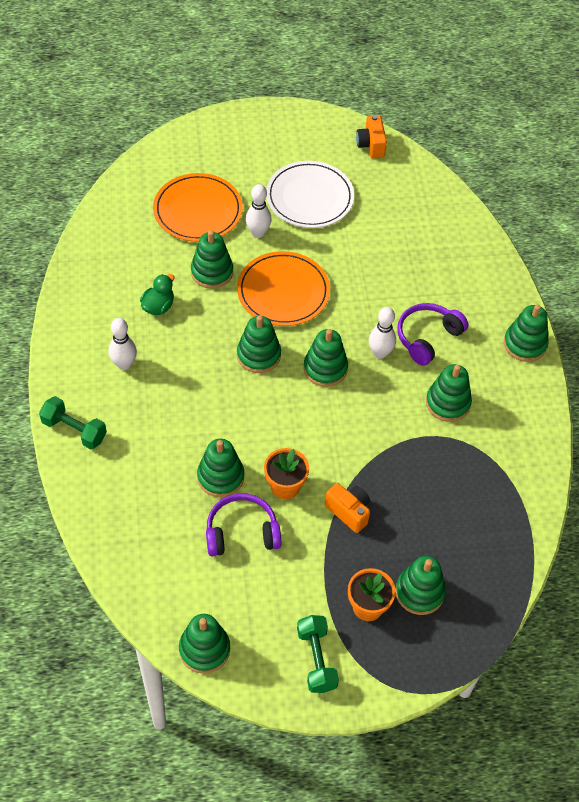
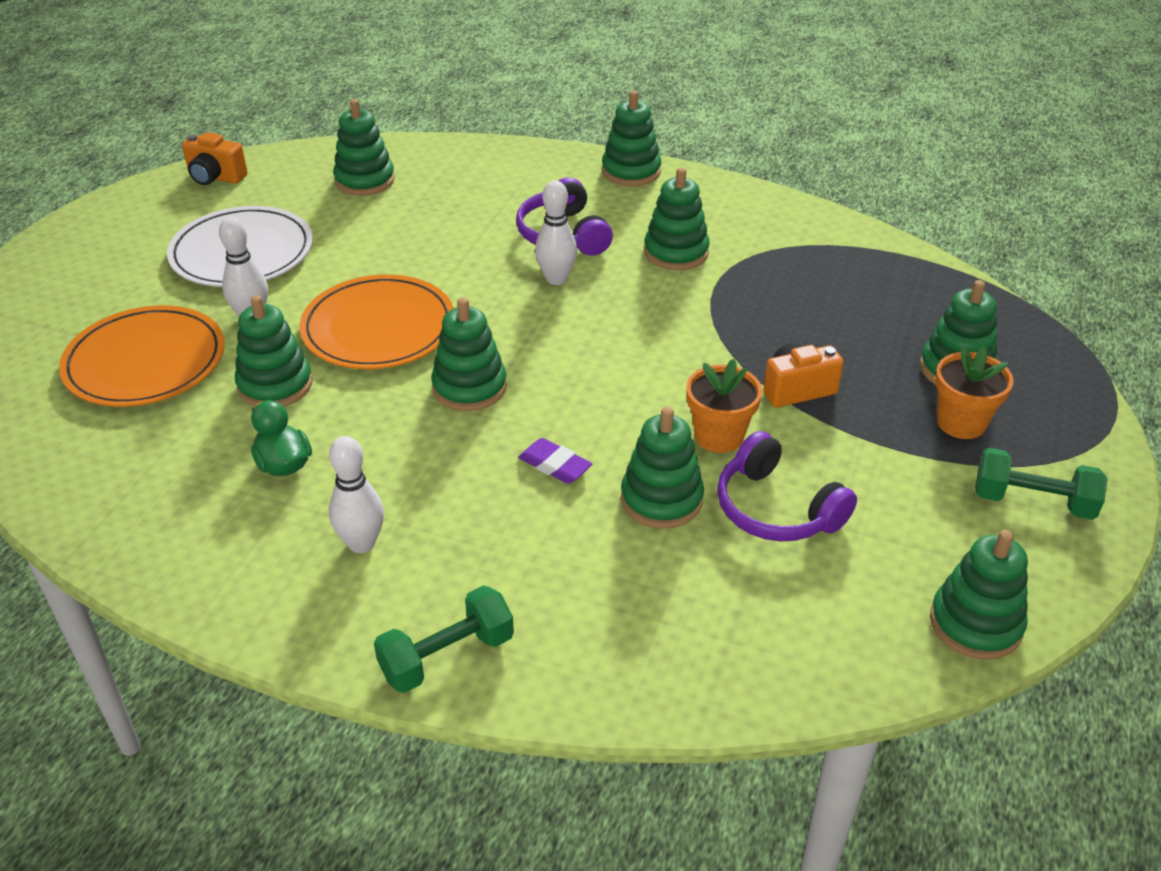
camera: 60 degrees left, 15 degrees down
purple headphones [206,493,281,556] -> purple headphones turned 60 degrees counterclockwise [717,431,857,542]
green stacking toy [303,329,348,387] -> green stacking toy moved to [333,99,395,196]
none -> purple eraser [518,438,592,484]

